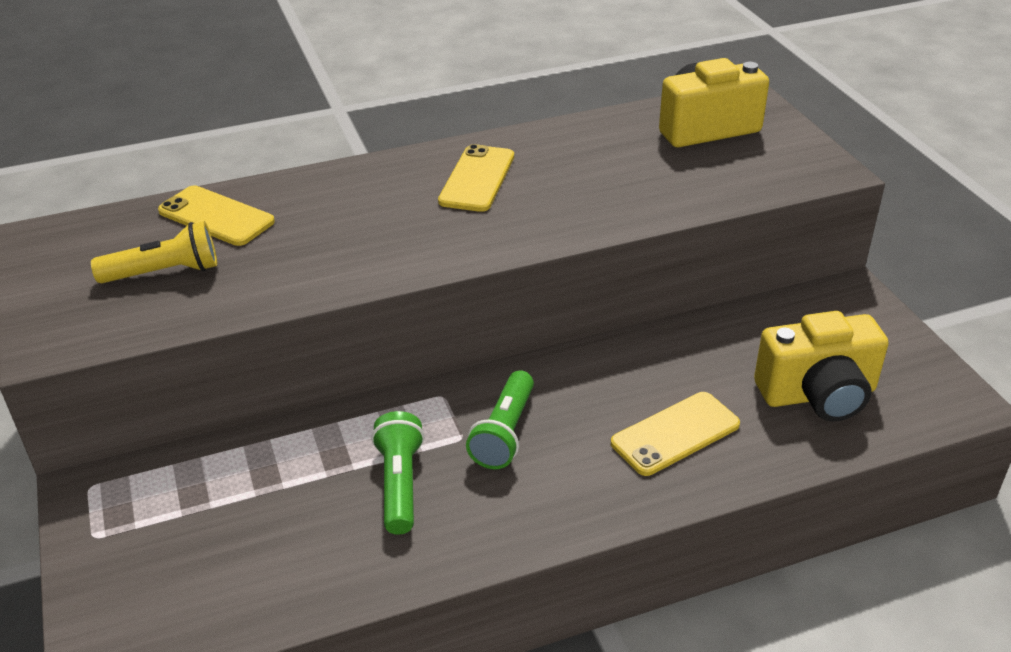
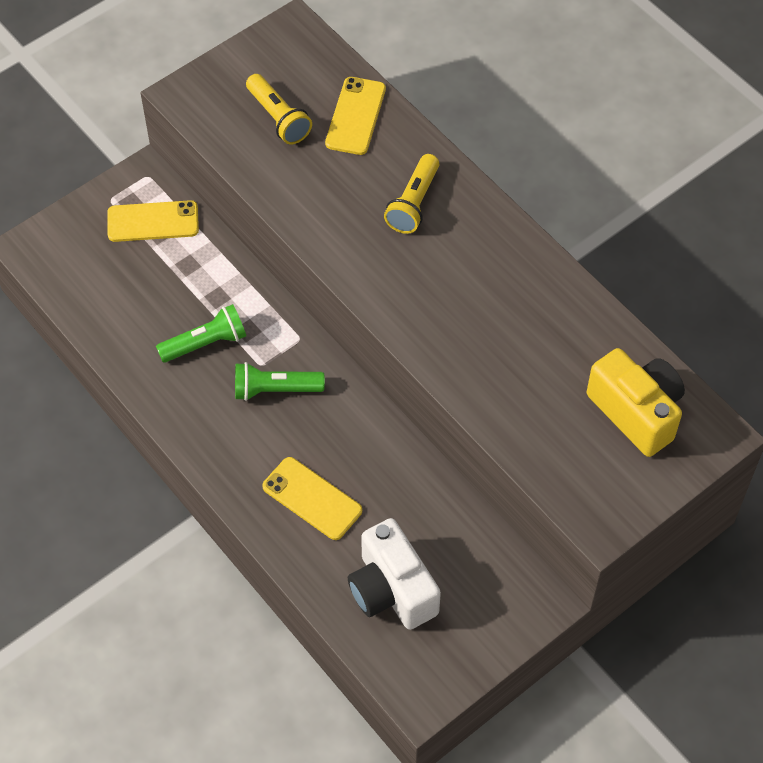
camera: 70 degrees right, 20 degrees up
yellow phone [438,144,514,212] -> yellow phone moved to [107,200,199,242]
yellow camera [754,311,888,422] -> white camera [348,518,441,630]
none -> yellow flashlight [384,154,439,234]

